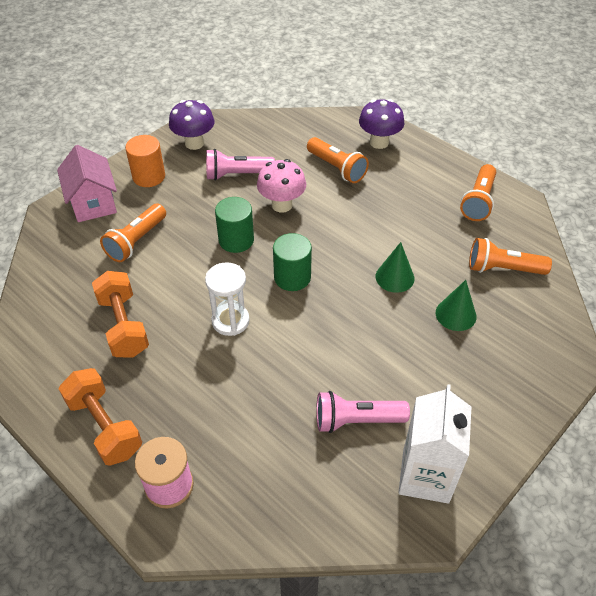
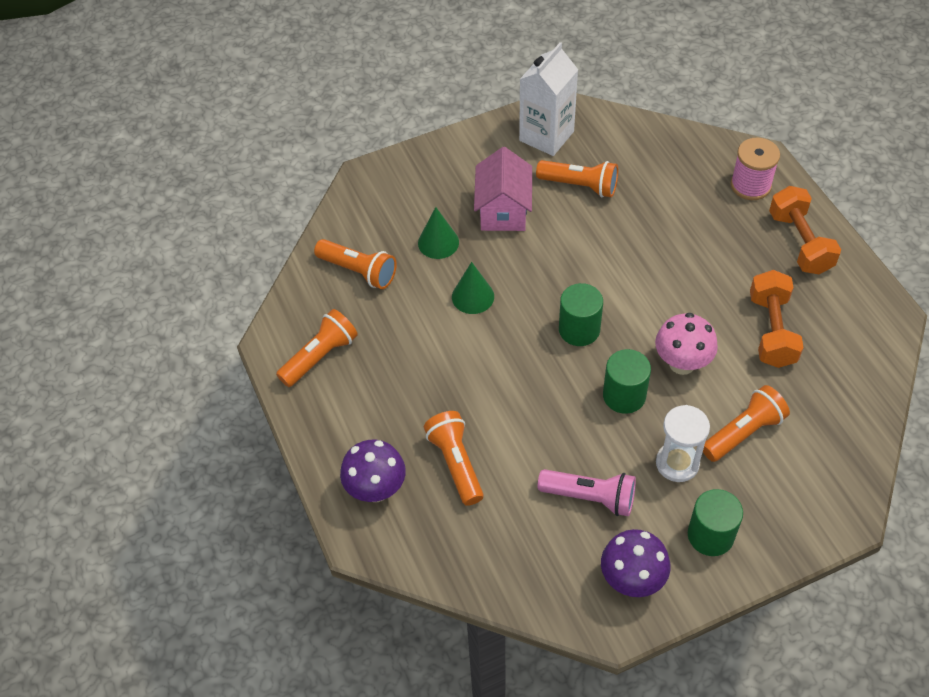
camera: 155 degrees left, 5 degrees up
pink house [57,145,117,222] -> pink house moved to [474,147,532,231]
orange cylinder [125,135,165,187] -> green cylinder [688,489,743,556]
white hourglass [205,262,250,336] -> white hourglass moved to [656,405,710,482]
pink mushroom [257,159,306,213] -> pink mushroom moved to [655,313,718,375]
pink flashlight [316,391,410,433] -> orange flashlight [536,160,618,197]

